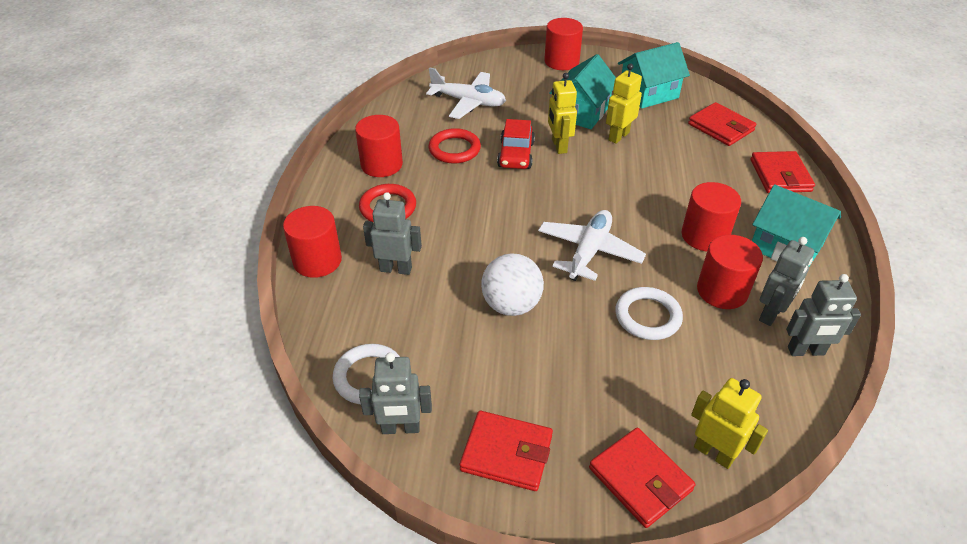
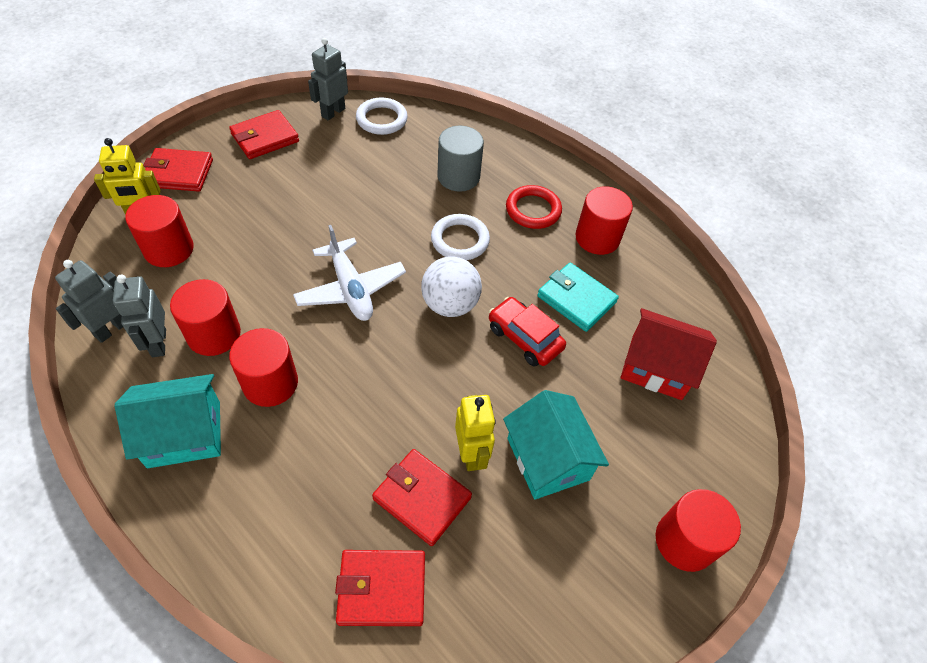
camera: 125 degrees right, 10 degrees up
red cylinder [283,206,342,278] -> red cylinder moved to [125,195,194,267]
grey robot [363,192,422,275] -> grey cylinder [437,126,484,192]
white plane [426,67,506,119] -> red house [621,308,717,400]
red ring [429,128,481,164] -> turquoise wallet [537,262,619,332]
white ball [481,253,544,316] -> white ball moved to [421,257,482,317]
yellow robot [548,73,577,154] -> none
white ring [615,287,683,340] -> white ring moved to [431,214,490,260]
turquoise house [618,42,690,109] -> none
red wallet [750,151,815,193] -> red wallet moved to [372,449,472,546]

